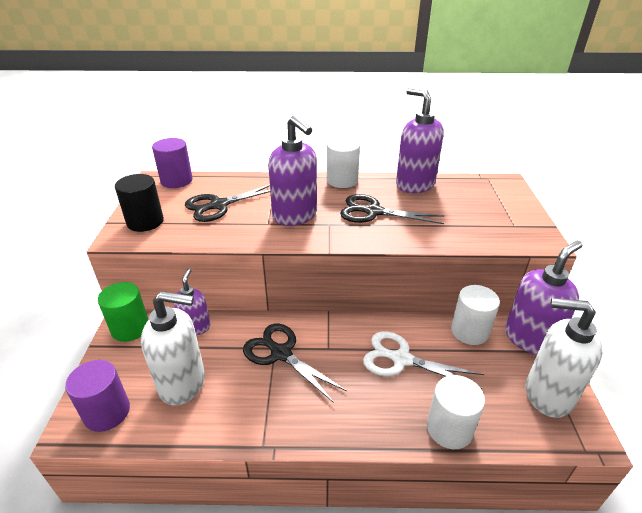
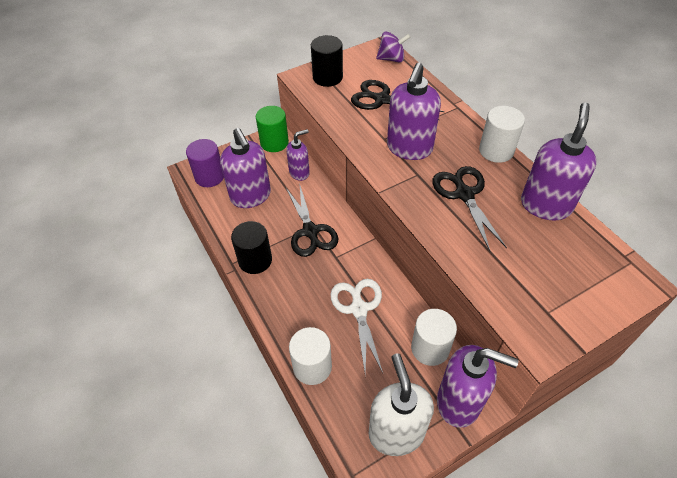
camera: 60 degrees right, 15 degrees up
white soap dispenser [141,291,205,406] -> purple soap dispenser [220,128,271,208]
purple cylinder [152,138,193,188] -> purple spinning top [376,31,410,63]
black scissors [243,324,347,403] -> black scissors turned 150 degrees clockwise [286,183,338,257]
none -> black cylinder [231,221,272,274]

